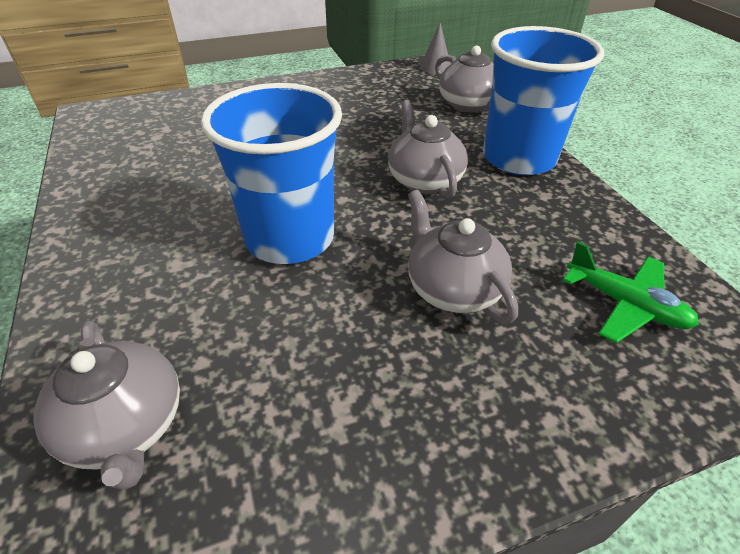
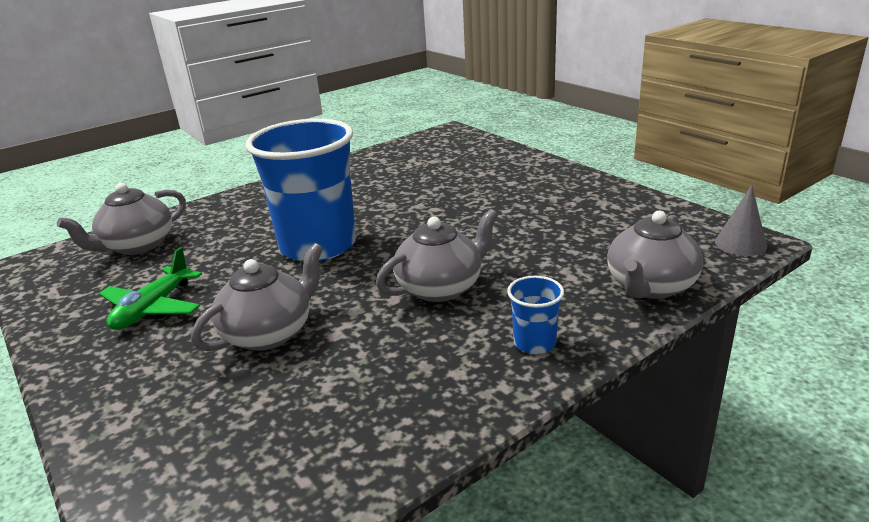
camera: 75 degrees right, 15 degrees down
blue cup [483,26,604,175] -> blue cup [507,276,564,354], size x0.42
green plane [562,241,699,343] -> green plane moved to [99,247,202,330]

